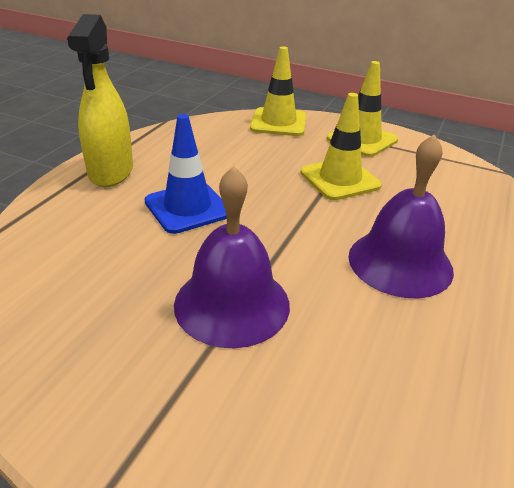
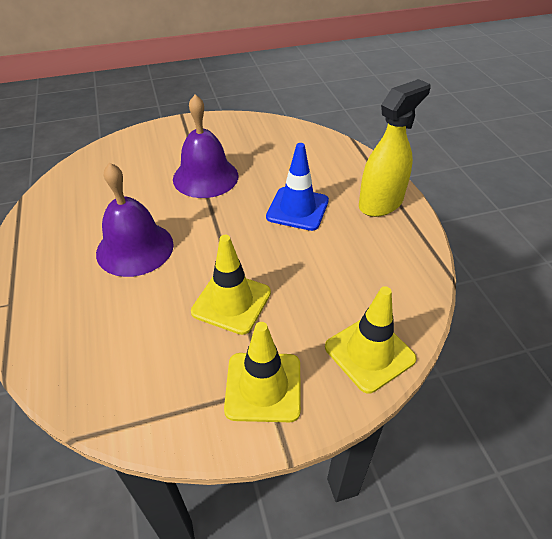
camera: 140 degrees right, 10 degrees up
yellow spray bottle [67,14,133,187] -> yellow spray bottle turned 90 degrees clockwise [359,79,430,217]

